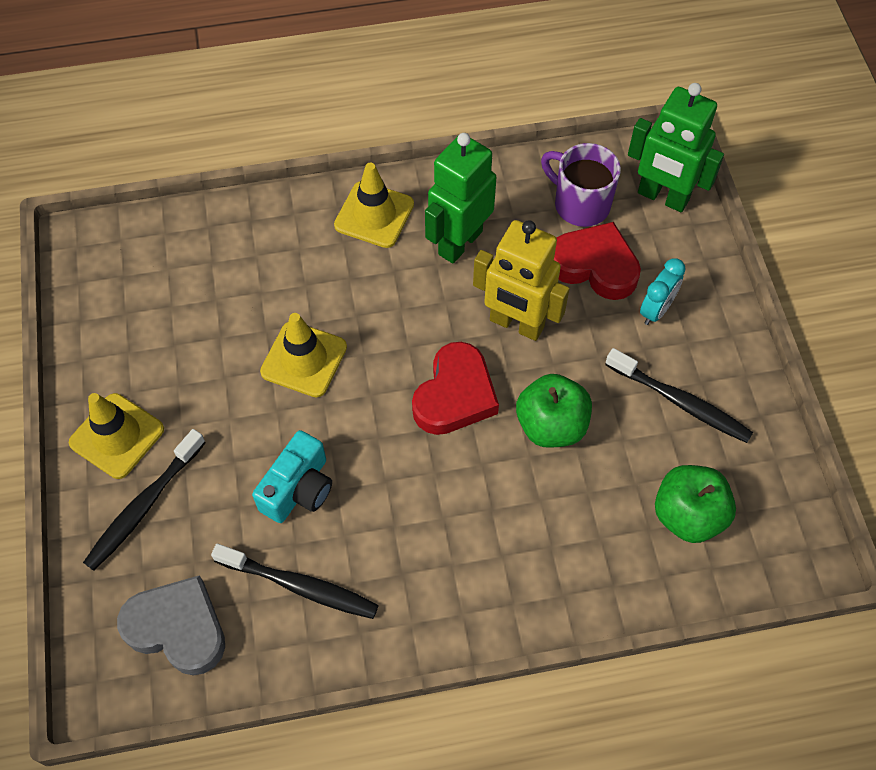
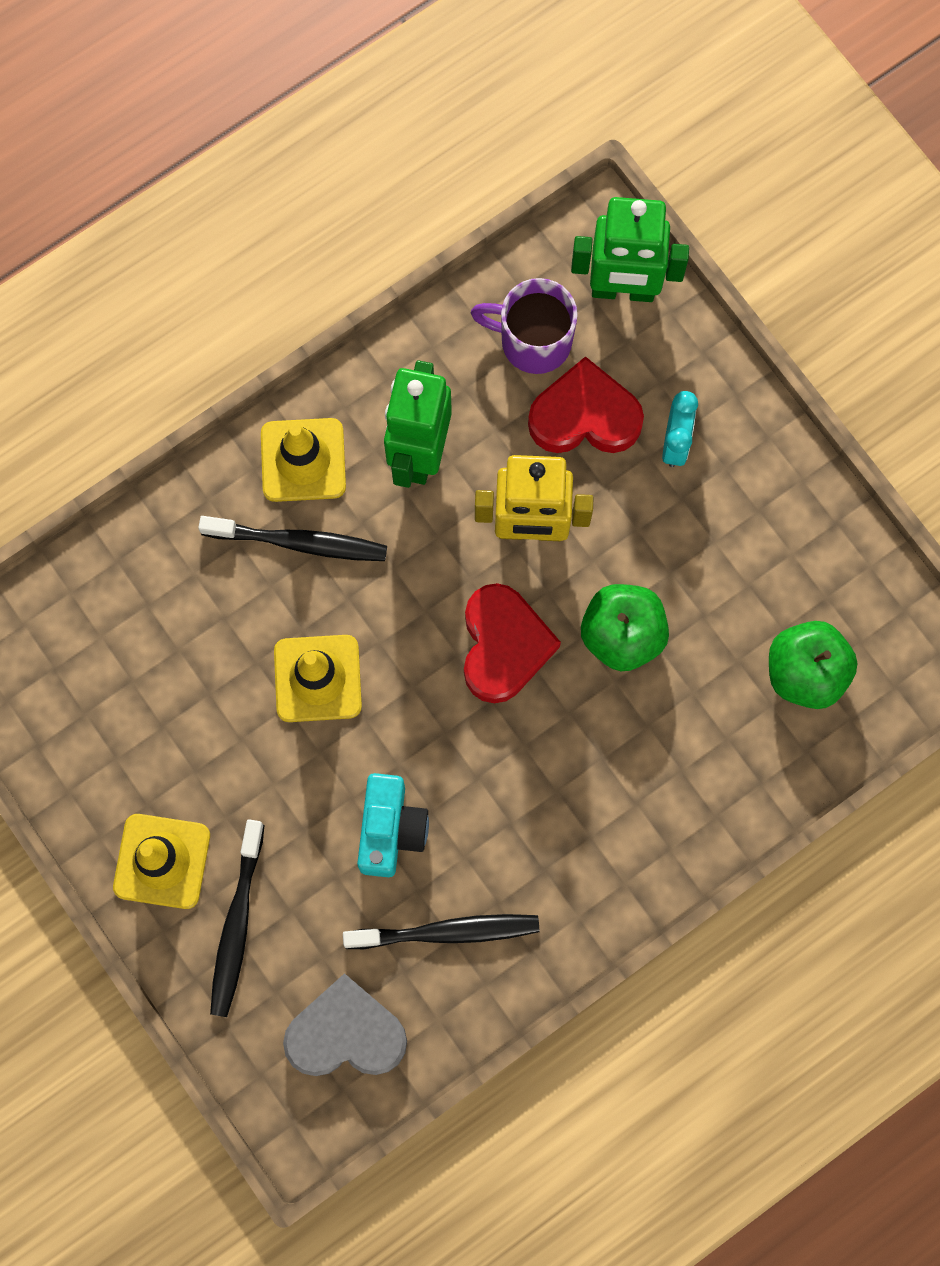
camera: 25 degrees left, 15 degrees up
black toothbrush [605,348,753,443] -> black toothbrush moved to [198,516,387,561]

